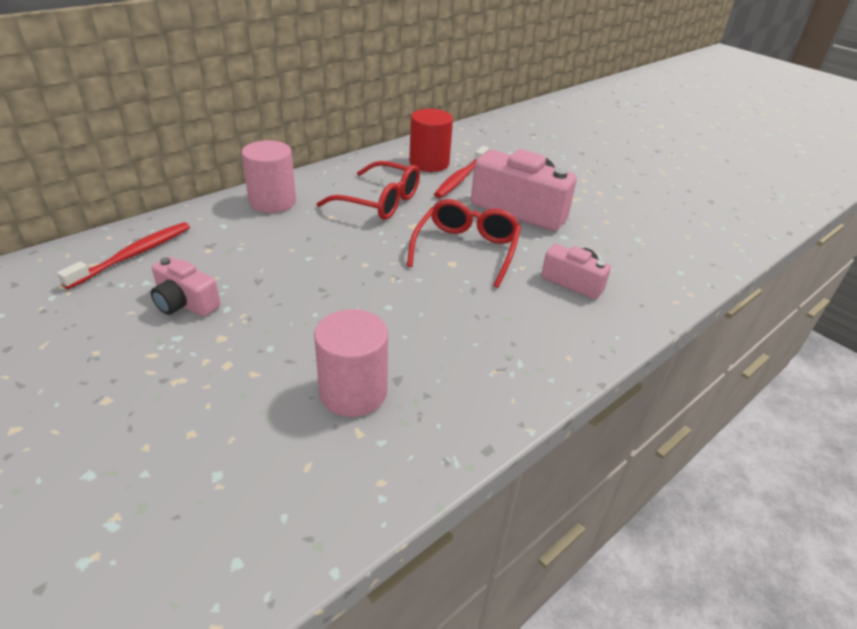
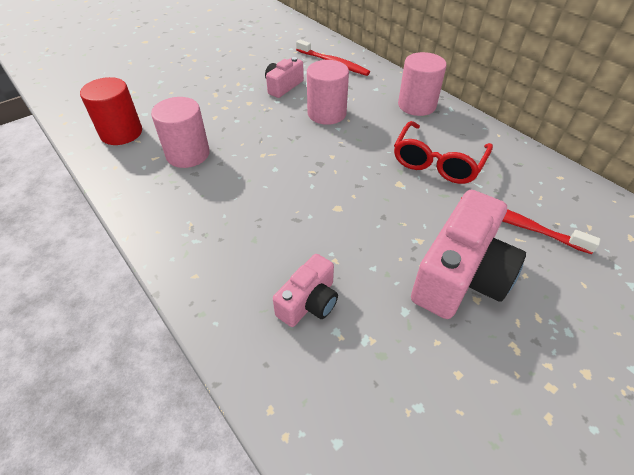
camera: 95 degrees right, 10 degrees up
red glasses [407,199,521,288] -> none
red cylinder [409,109,453,172] -> red cylinder moved to [80,77,142,145]
none -> pink cylinder [307,60,349,125]

